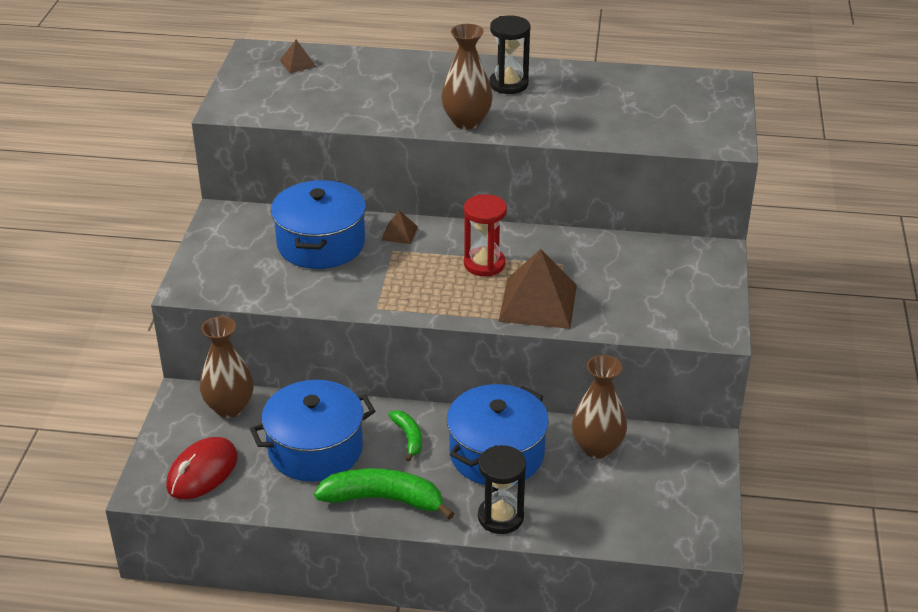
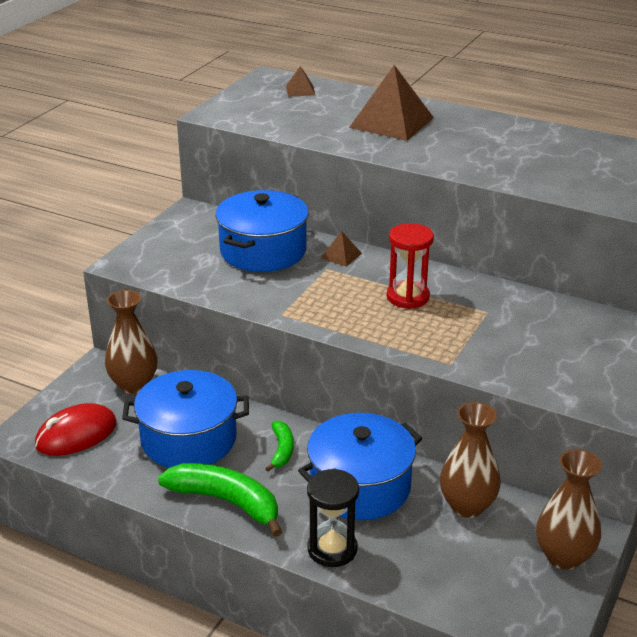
camera: 20 degrees right, 5 degrees down
brown vase [441,24,493,129] -> brown vase moved to [536,449,602,570]
black hourglass [489,15,531,94] -> none
brown pyramid [498,249,577,329] -> brown pyramid moved to [349,65,434,141]

